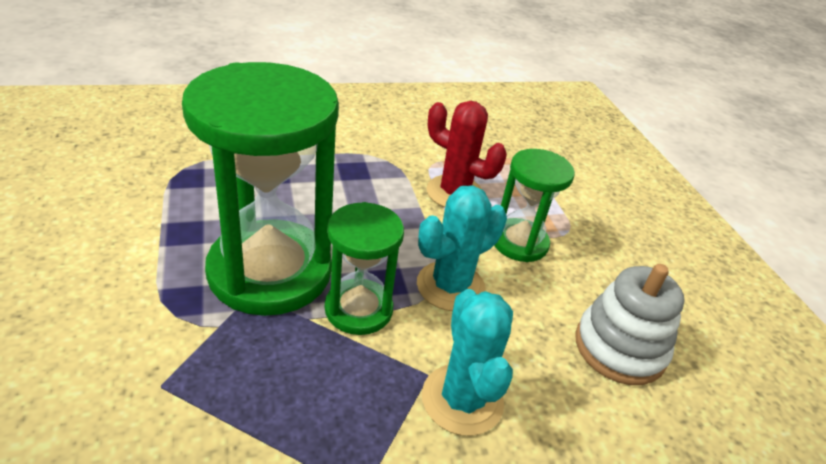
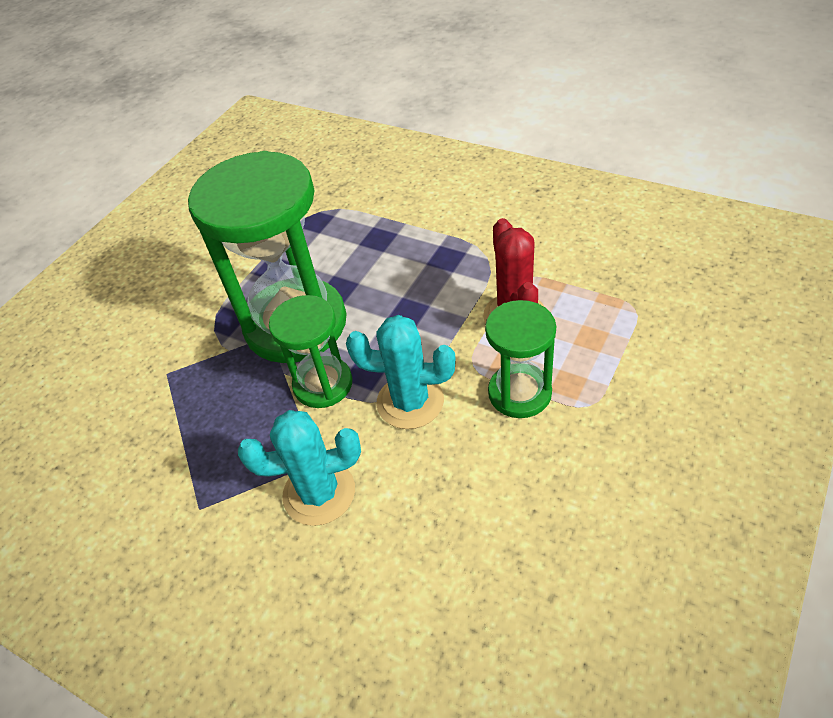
camera: 55 degrees right, 10 degrees up
turquoise cactus [422,289,513,436] -> turquoise cactus turned 45 degrees clockwise [238,410,361,526]
white stacking toy [575,264,684,385] -> none

